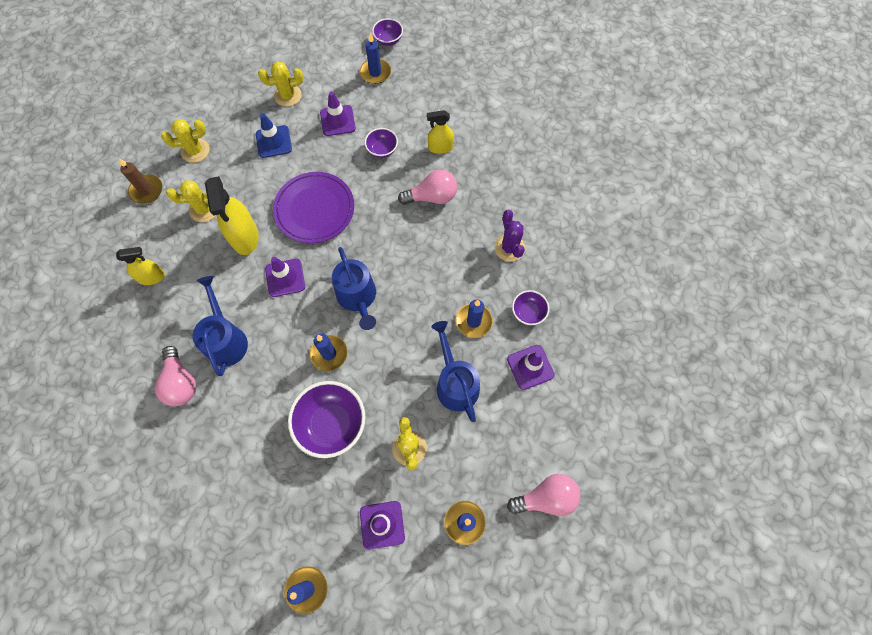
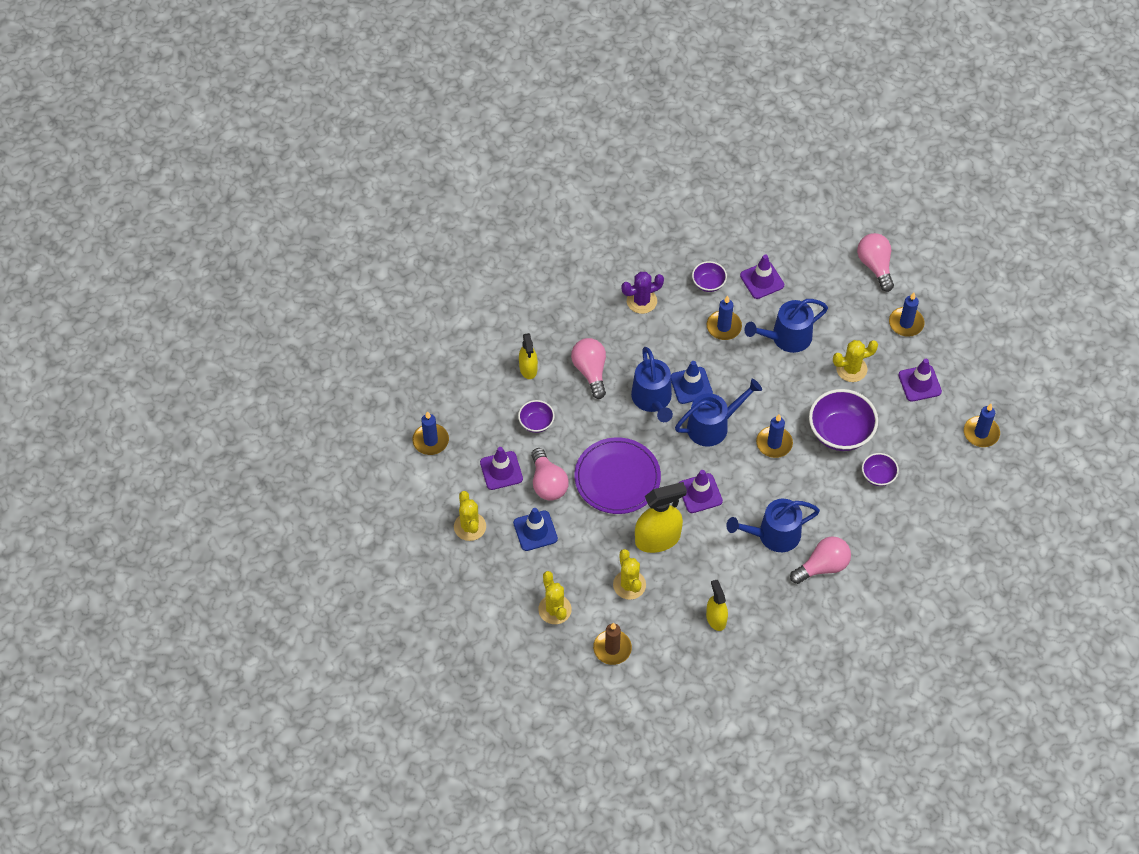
camera: 95 degrees left, 10 degrees down
purple bowl [372,18,403,46] -> purple bowl moved to [862,453,899,486]
none -> pink light bulb [531,448,569,501]
none -> blue watering can [631,347,673,422]
none -> blue traffic cone [671,361,713,404]

